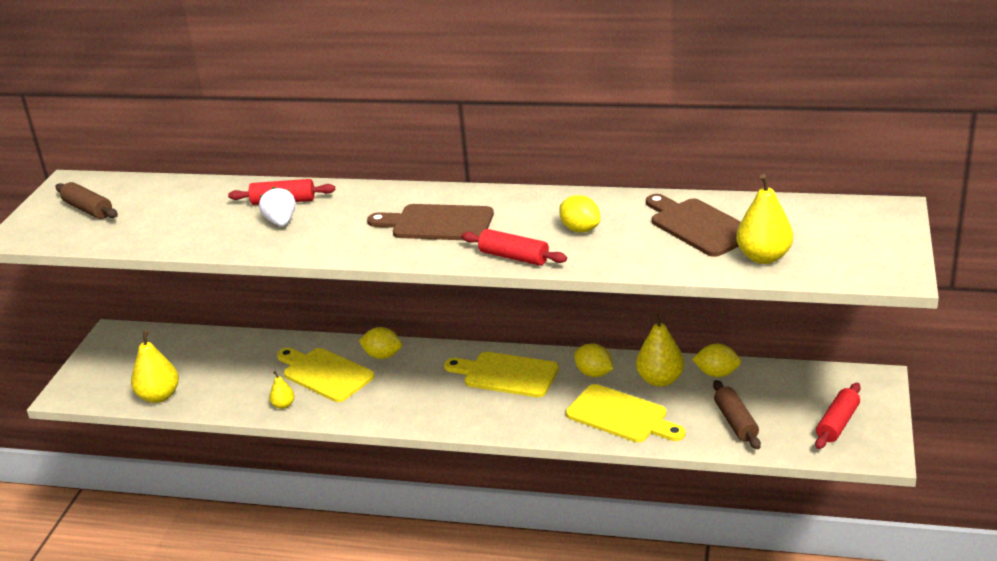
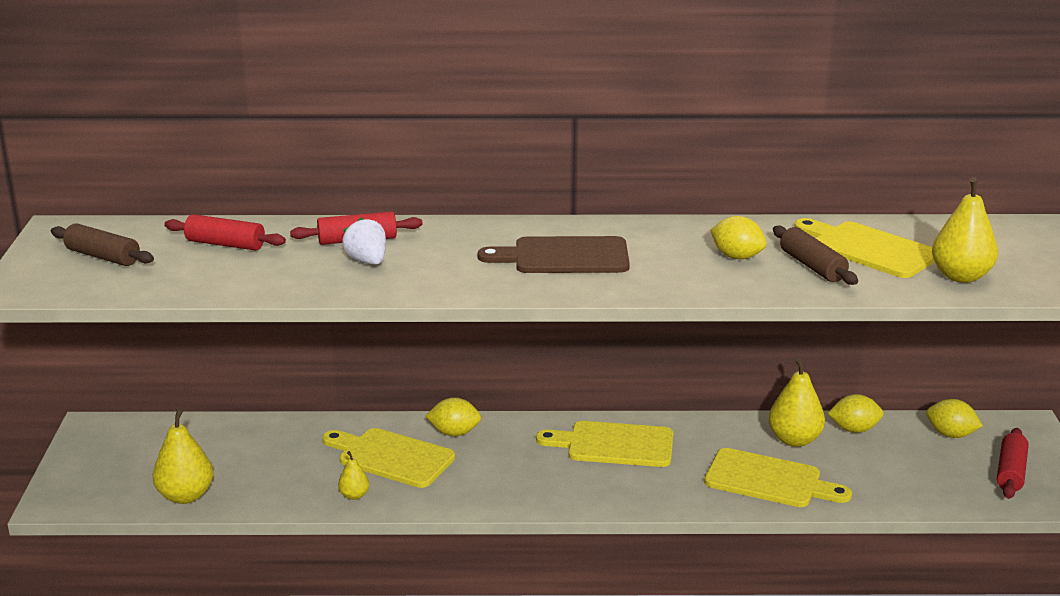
camera: 15 degrees left, 5 degrees down
red rolling pin [461,229,567,266] -> red rolling pin moved to [164,214,286,250]
yellow lemon [574,343,613,377] -> yellow lemon moved to [927,399,983,438]
brown cutting board [646,194,741,257] -> yellow cutting board [794,218,935,278]
brown rolling pin [713,380,761,449] -> brown rolling pin moved to [773,226,858,285]

